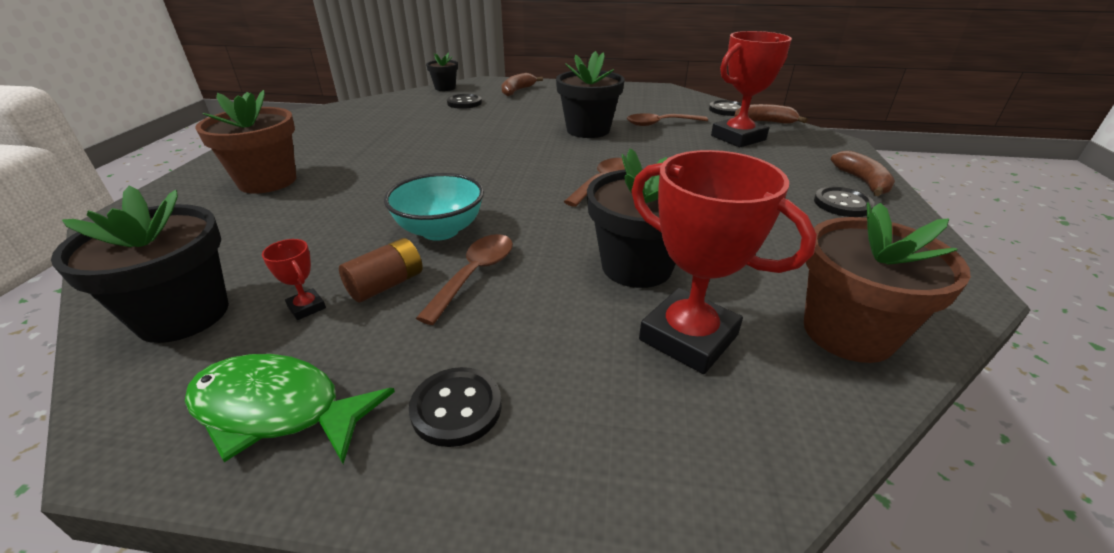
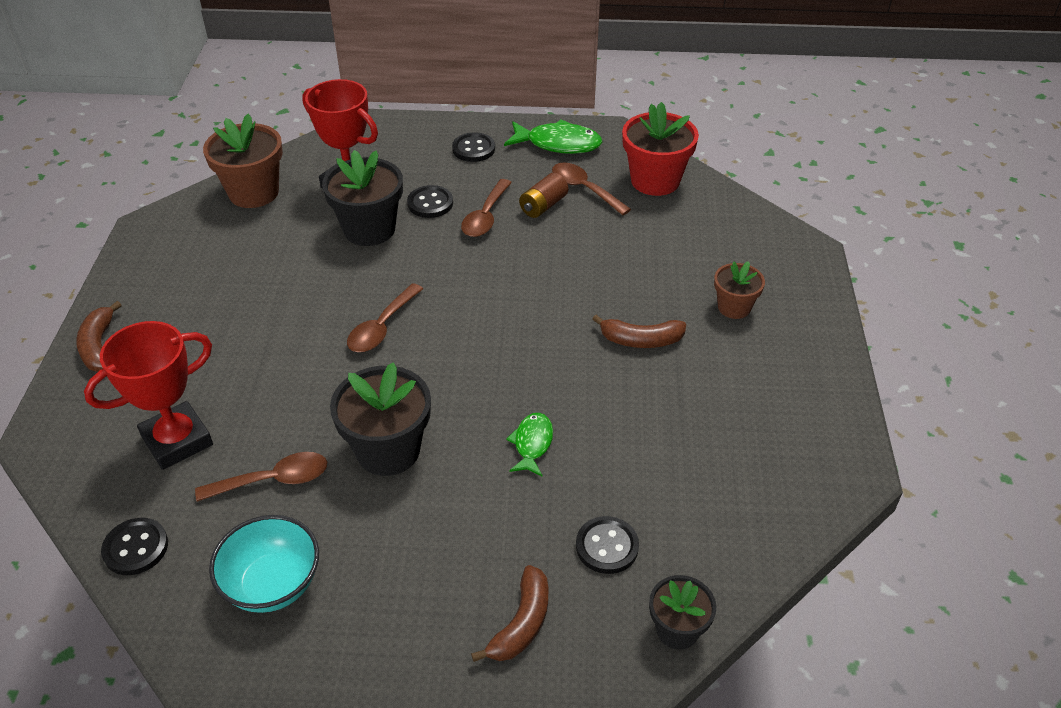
camera: 175 degrees right, 10 degrees up
black flower pot [51,185,229,343] -> red flower pot [622,102,699,196]
brown flower pot [195,90,296,194] -> brown flower pot [714,261,765,319], size x0.59
red trophy [262,239,326,320] -> brown spoon [552,163,631,215]
turquoise bowl [384,173,484,241] -> turquoise bowl moved to [209,515,319,613]
brown banana [734,104,808,124] -> brown banana moved to [592,315,686,348]
black button [814,187,874,217] -> black button moved to [407,185,453,218]
none -> green fish [506,413,553,477]

